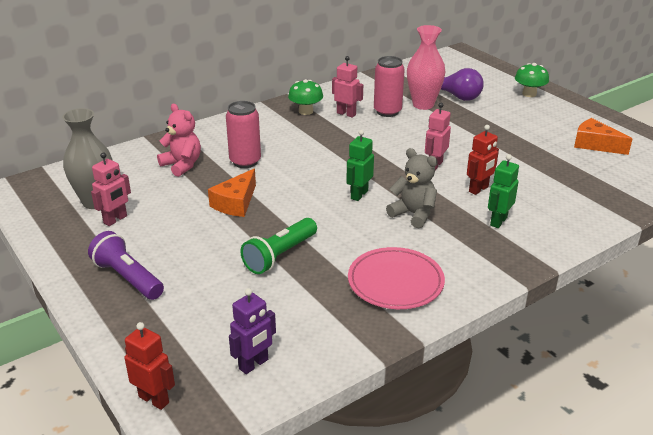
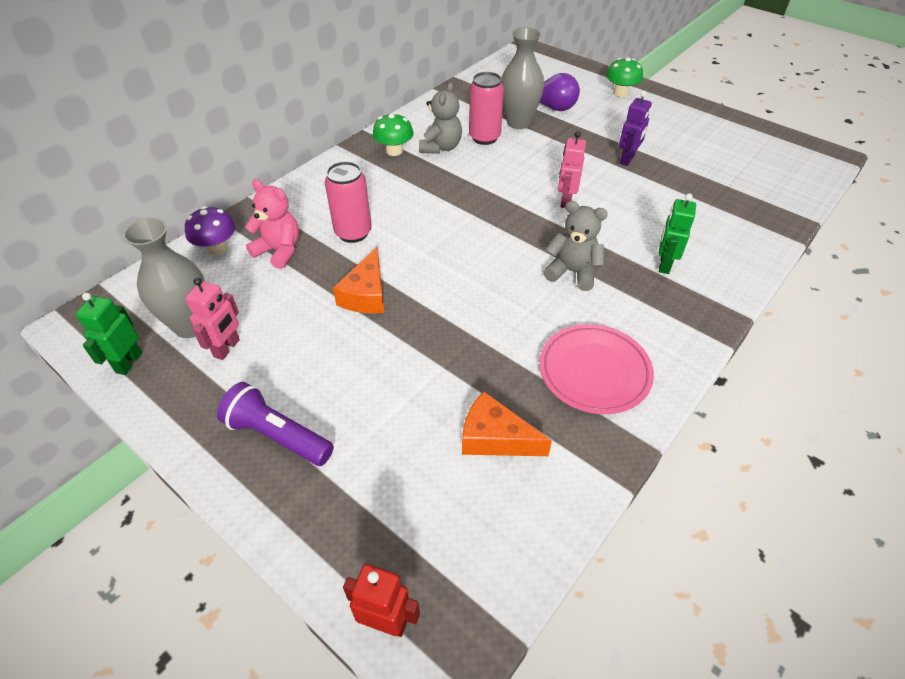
camera: 15 degrees left, 15 degrees up
purple robot [229,288,276,374] -> purple robot moved to [619,91,652,166]
green flashlight [240,218,317,274] -> none
pink robot [332,56,363,118] -> grey teddy bear [419,82,462,154]
green robot [347,130,374,201] -> green robot moved to [75,293,142,375]
pink vase [407,25,445,110] -> grey vase [501,28,544,129]
red robot [467,125,499,195] -> none
orange cheese [574,118,632,155] -> orange cheese moved to [462,392,552,456]
none -> purple mushroom [185,206,235,255]

